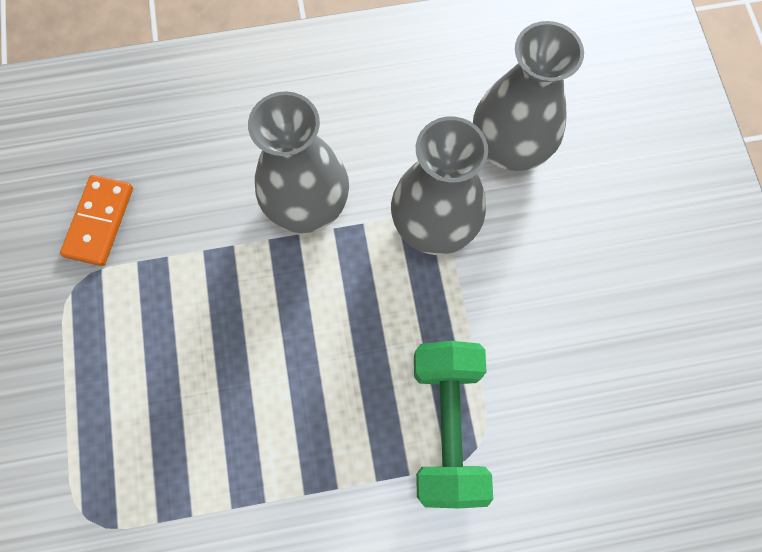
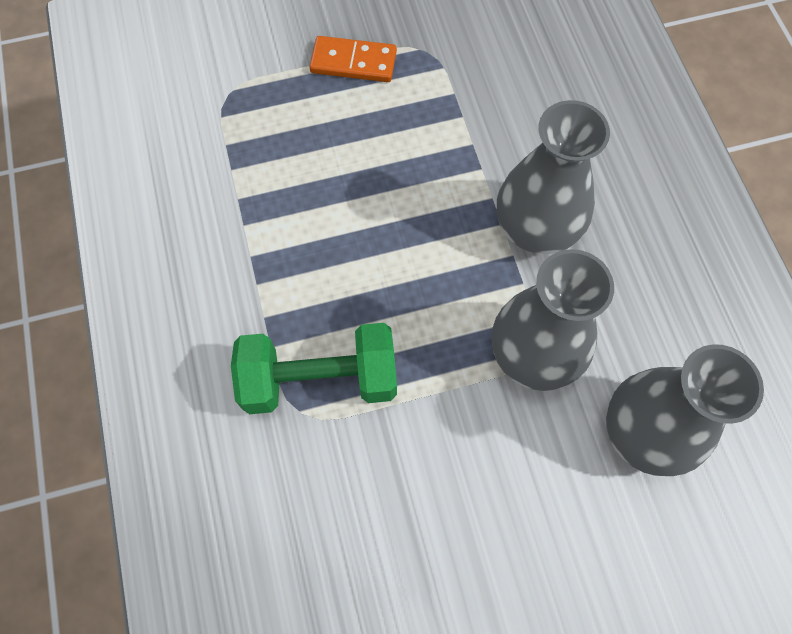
camera: 85 degrees right, 5 degrees down
orange domino [60,175,133,266] -> orange domino moved to [309,36,397,82]

